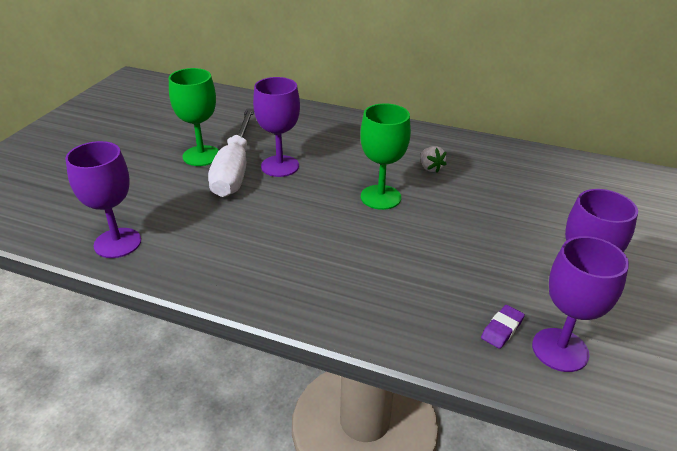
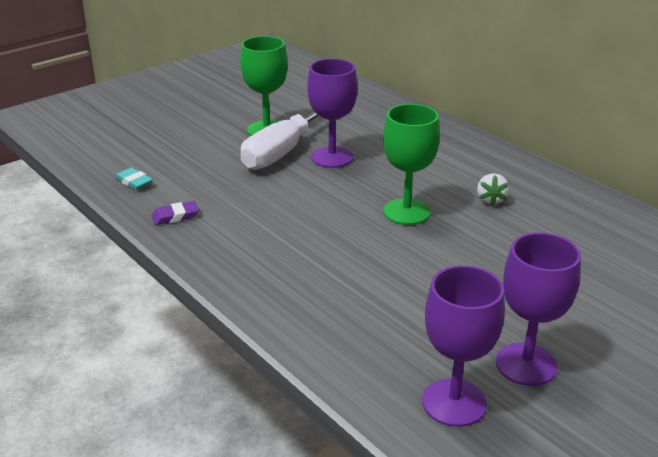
camera: 30 degrees right, 5 degrees down
purple goblet [65,141,141,258] -> turquoise eraser [115,167,153,190]
purple eraser [481,305,525,349] -> purple eraser moved to [152,201,199,225]

